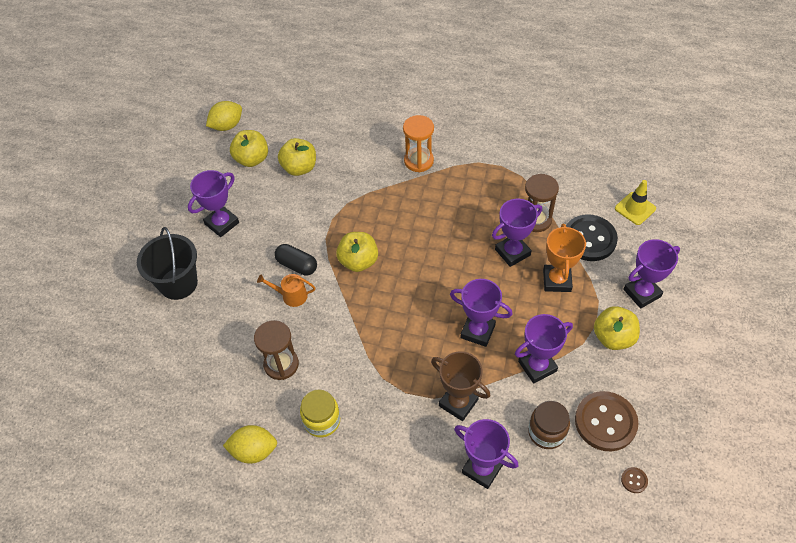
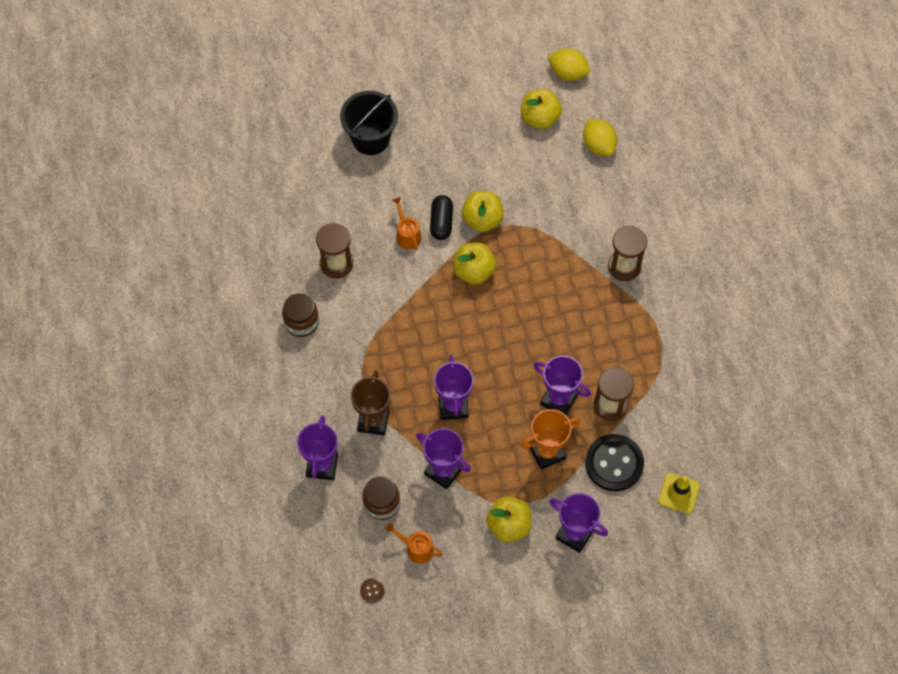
camera: 60 degrees right, 10 degrees up
purple trophy [188,170,239,237] -> none
yellow lemon [223,425,277,464] -> yellow lemon moved to [583,119,617,156]
yellow apple [278,138,316,176] -> yellow apple moved to [461,191,504,232]
yellow jar [300,389,340,437] -> brown jar [282,293,319,337]
orange hourglass [403,115,434,172] -> brown hourglass [608,226,647,281]
brown button [575,391,639,451] -> orange watering can [385,523,443,564]

